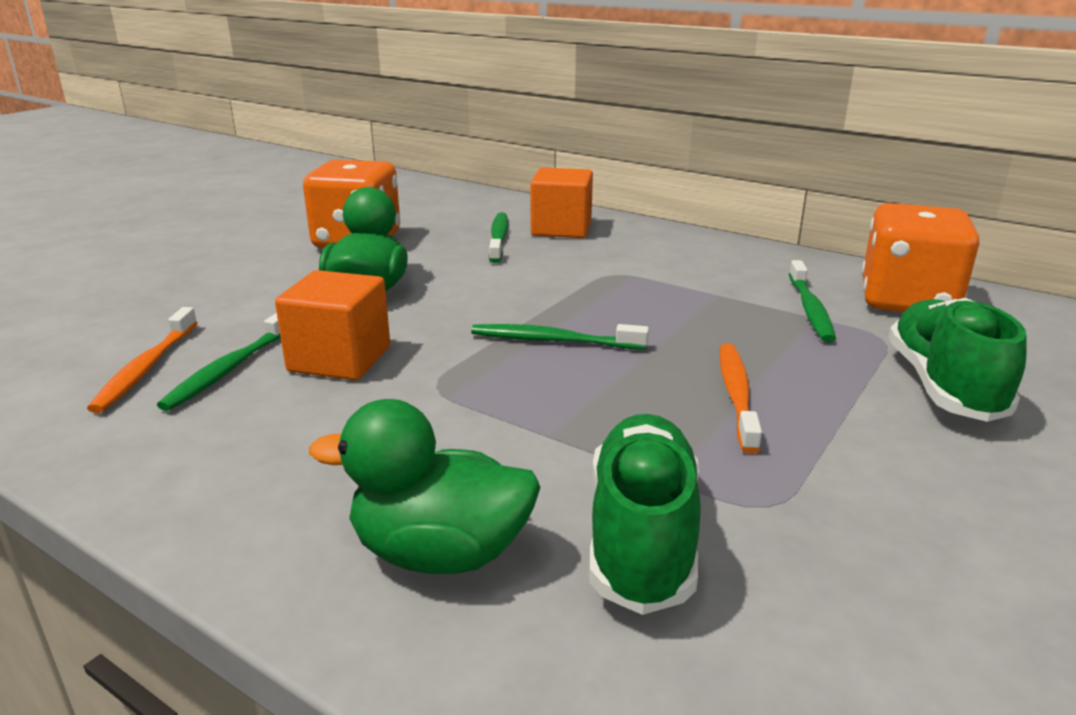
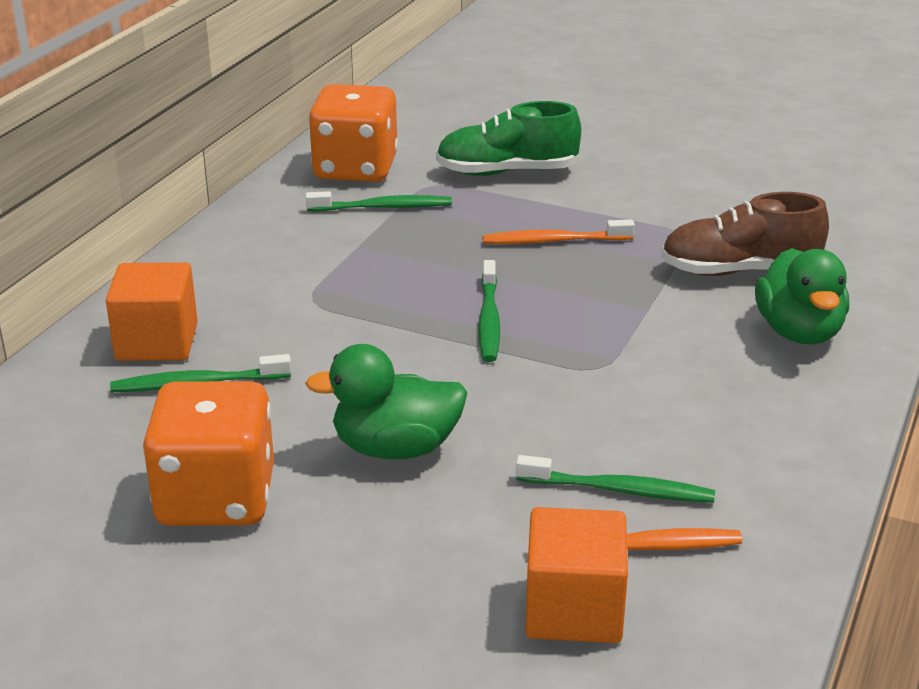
camera: 100 degrees left, 5 degrees up
orange cube [275,270,390,380] -> orange cube moved to [525,507,628,643]
green shoe [589,414,701,615] -> brown shoe [661,192,829,276]

